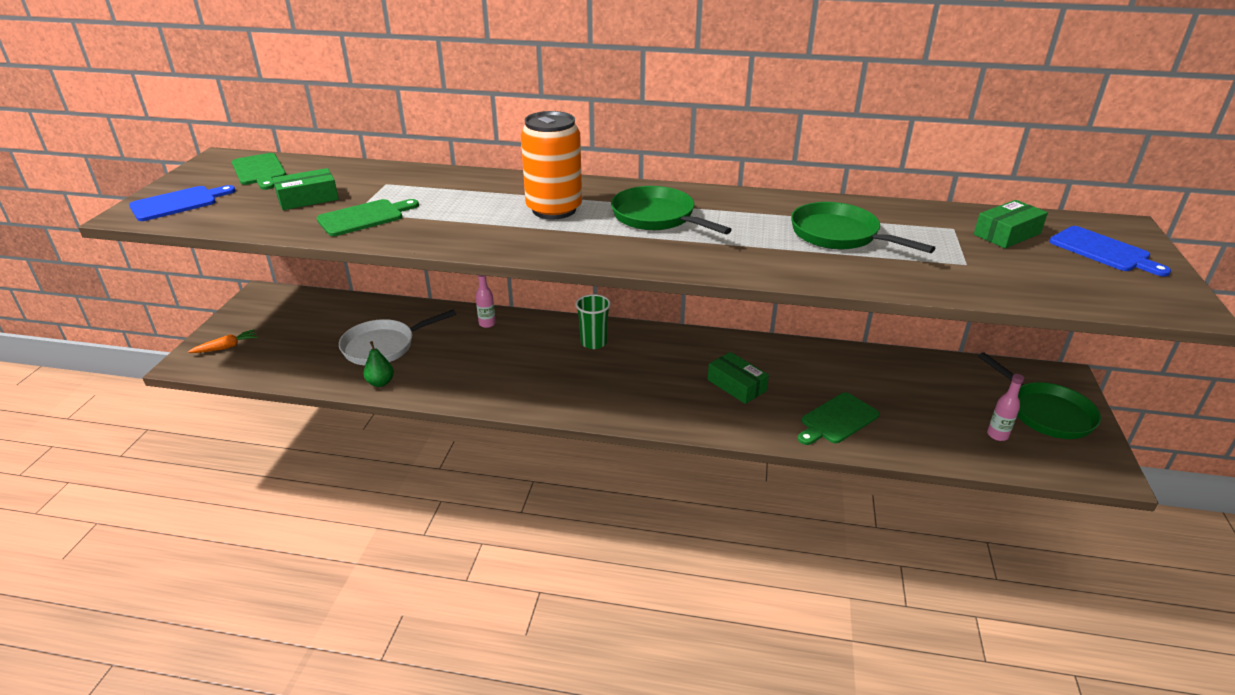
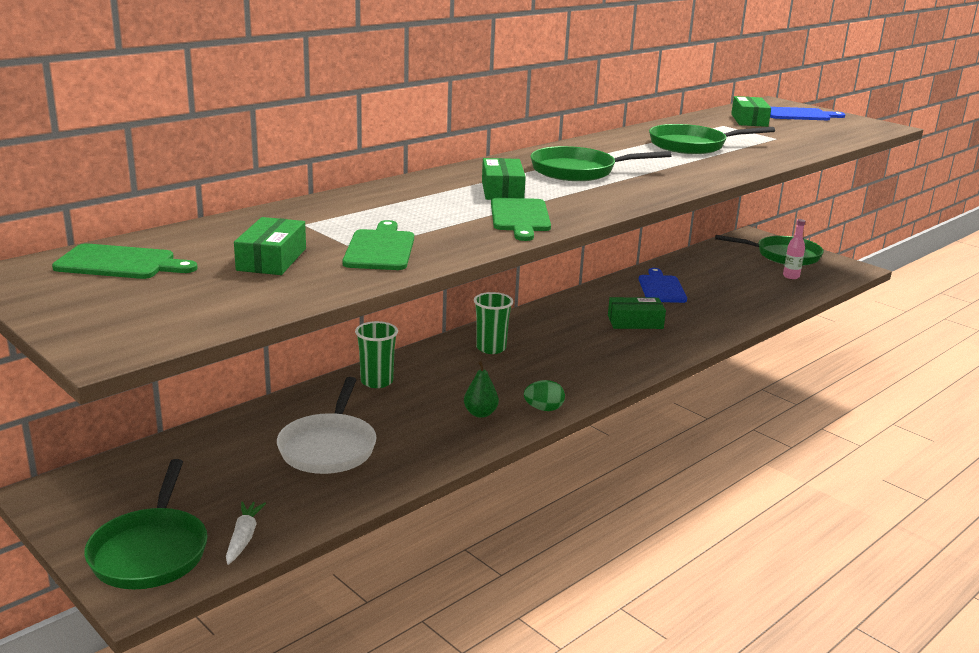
camera: 55 degrees left, 10 degrees down
blue cutting board [129,185,236,221] -> blue cutting board moved to [639,268,687,303]
orange carrot [188,329,258,353] -> green pan [84,459,208,589]
green pear [363,341,394,387] -> green pear moved to [464,361,499,418]
pink bottle [476,275,496,328] -> green cup [355,321,398,388]
orange can [521,111,582,219] -> green box [482,158,526,200]
green cutting board [798,392,879,445] -> green cutting board moved to [491,198,551,241]
none -> white carrot [226,501,266,565]
none -> green egg [524,380,565,411]

